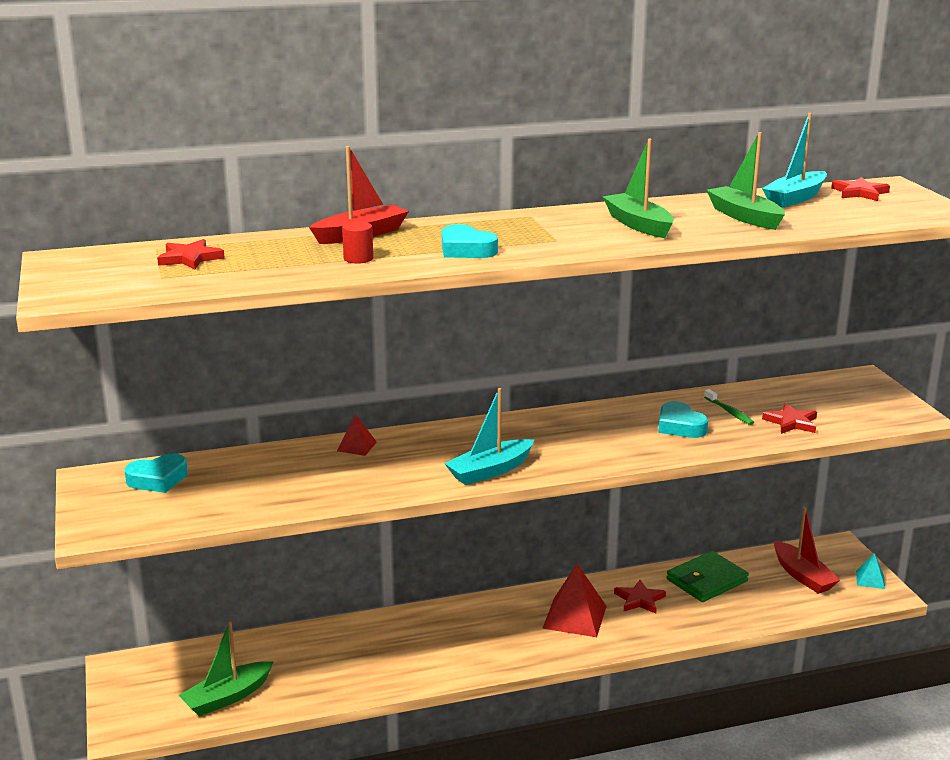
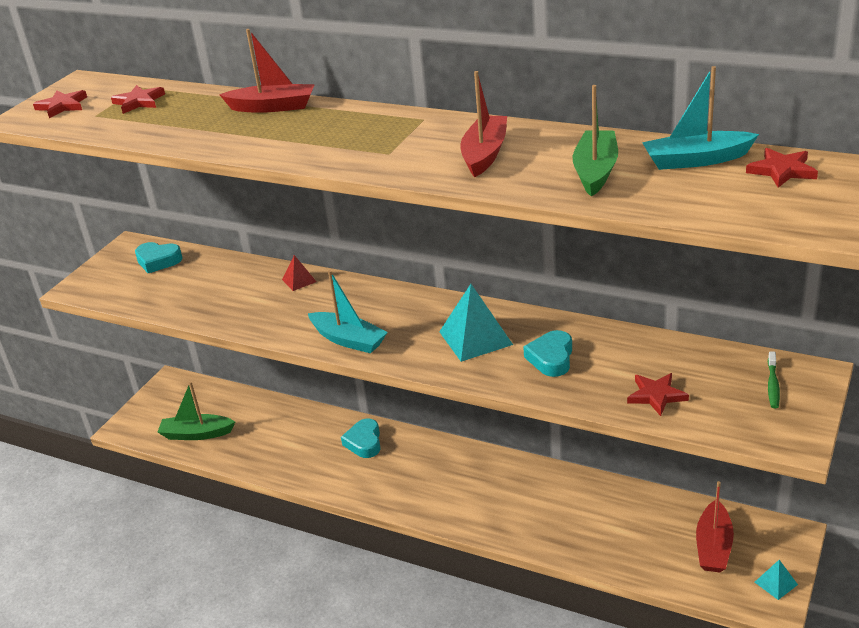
camera: 45 degrees right, 10 degrees up
red cylinder [342,221,373,264] -> none
turquoise heart [442,224,498,258] -> turquoise heart moved to [341,419,381,458]
turquoise boat [444,388,535,485] -> turquoise boat turned 150 degrees counterclockwise [308,270,388,353]
red pyramid [542,564,607,637] -> none
green boat [602,139,674,238] -> red boat [460,71,507,177]
red star [614,580,666,614] -> red star moved to [33,90,87,118]
green wallet [666,551,749,602] -> none
green toothbrush [704,389,754,425] -> green toothbrush moved to [768,351,780,408]
none -> turquoise pyramid [439,284,513,362]

